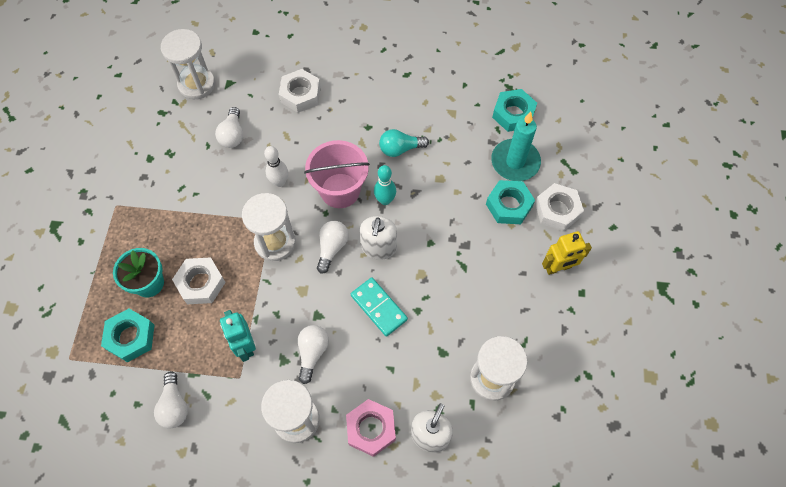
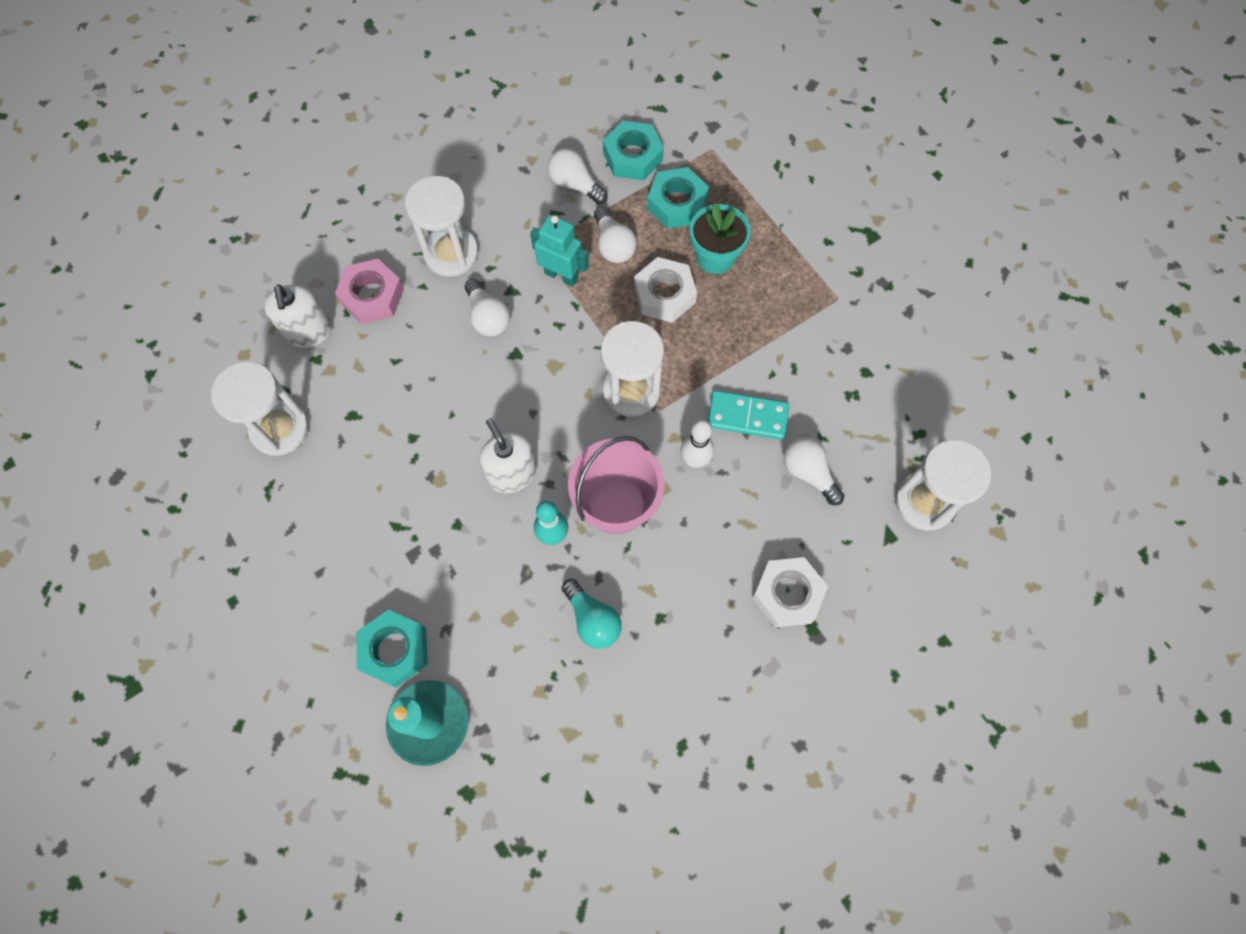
camera: 140 degrees right, 5 degrees up
white light bulb [317,221,349,274] -> white light bulb moved to [594,207,637,263]
turquoise domino [351,277,408,337] -> turquoise domino moved to [708,390,789,440]
turquoise light bulb [379,129,429,157] -> turquoise light bulb turned 105 degrees clockwise [562,579,622,649]
turquoise nut [492,89,537,132] -> turquoise nut moved to [603,121,664,181]
white nut [535,183,584,231] -> none
yellow robot [542,231,592,275] -> none

